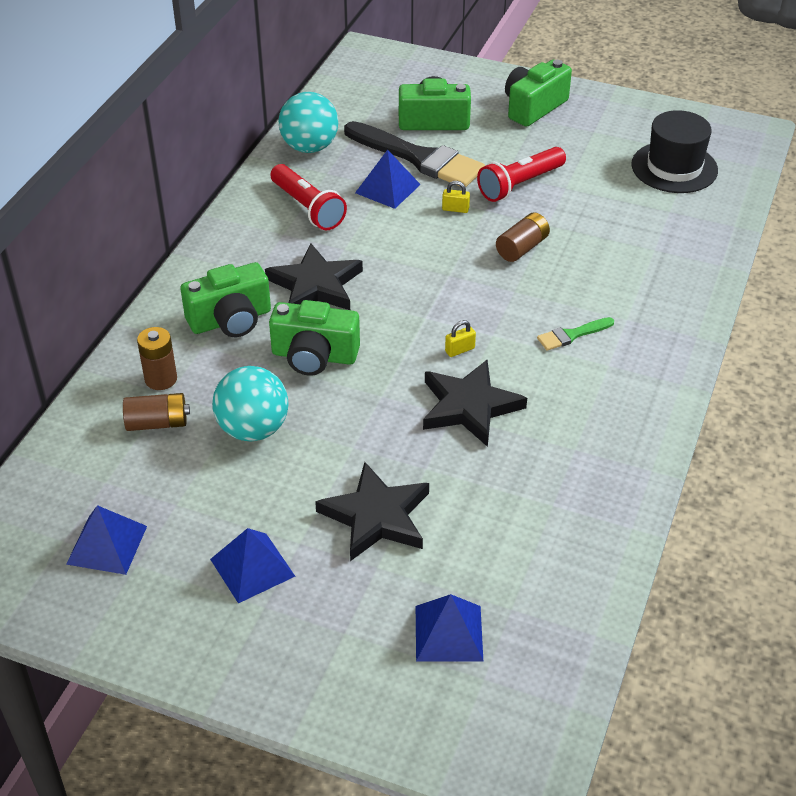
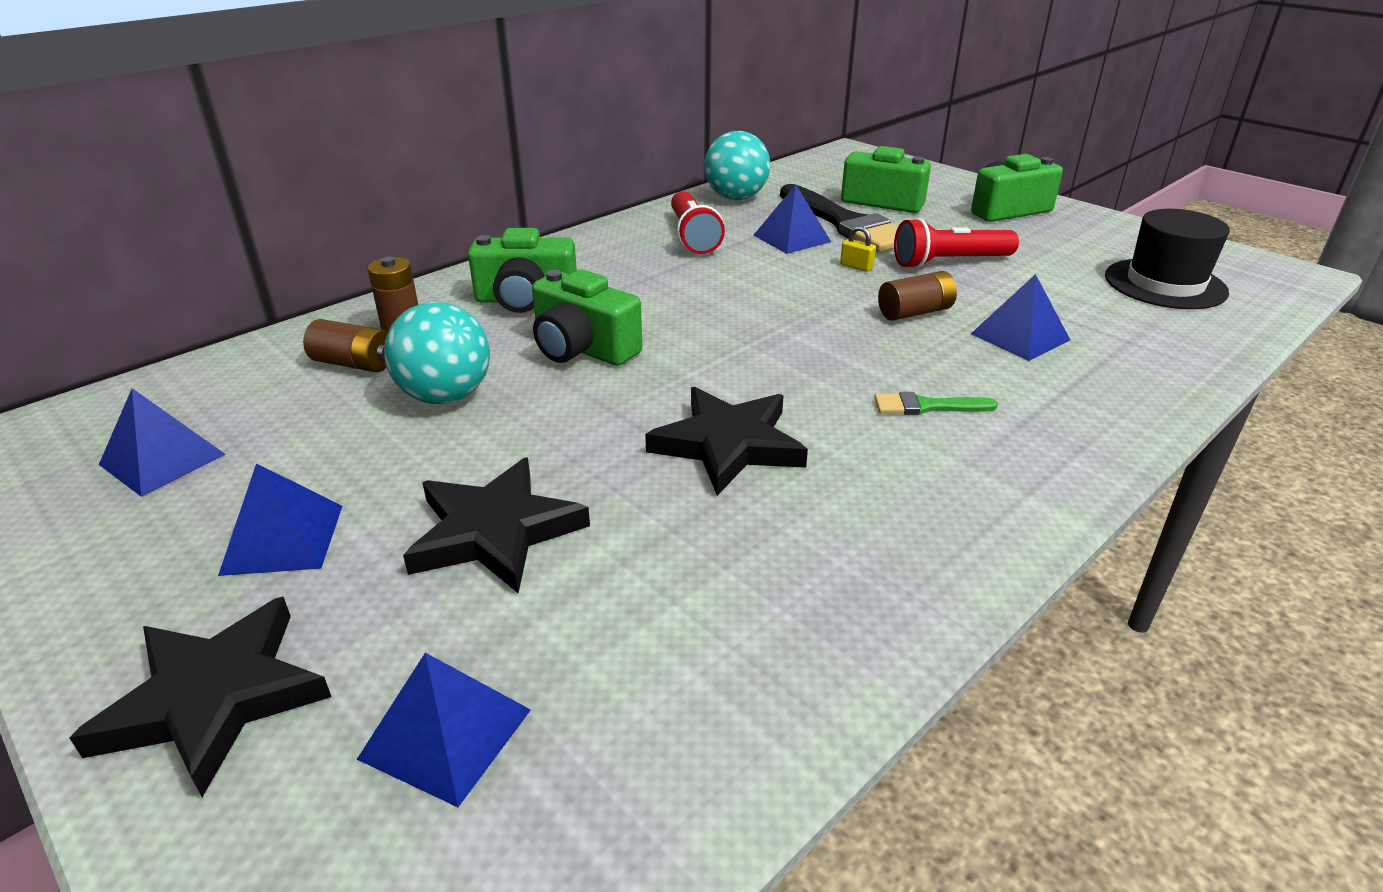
camera: 25 degrees right, 10 degrees down
black star [265,243,363,310] -> black star moved to [69,597,331,797]
yellow padlock [445,320,476,357] -> none
none -> blue pyramid [971,274,1070,361]

